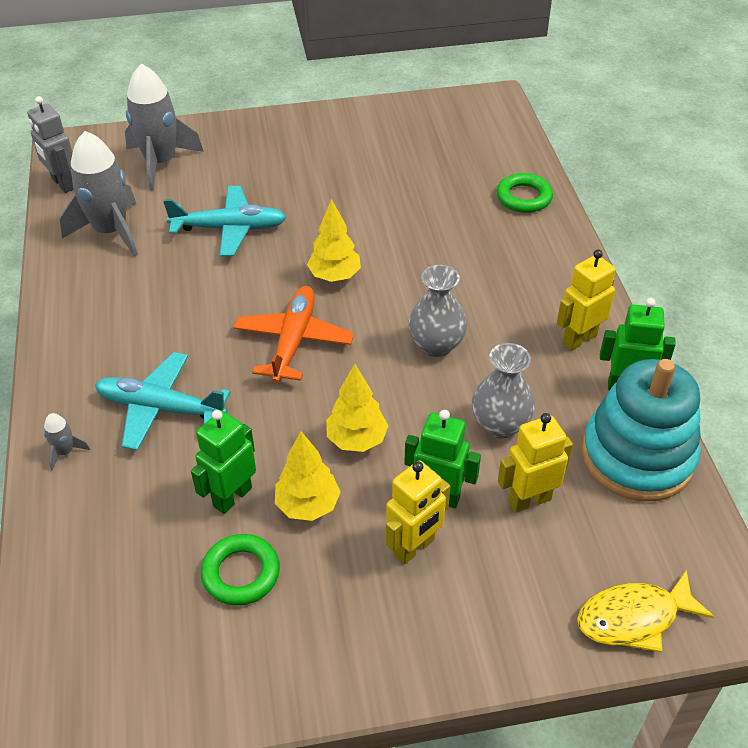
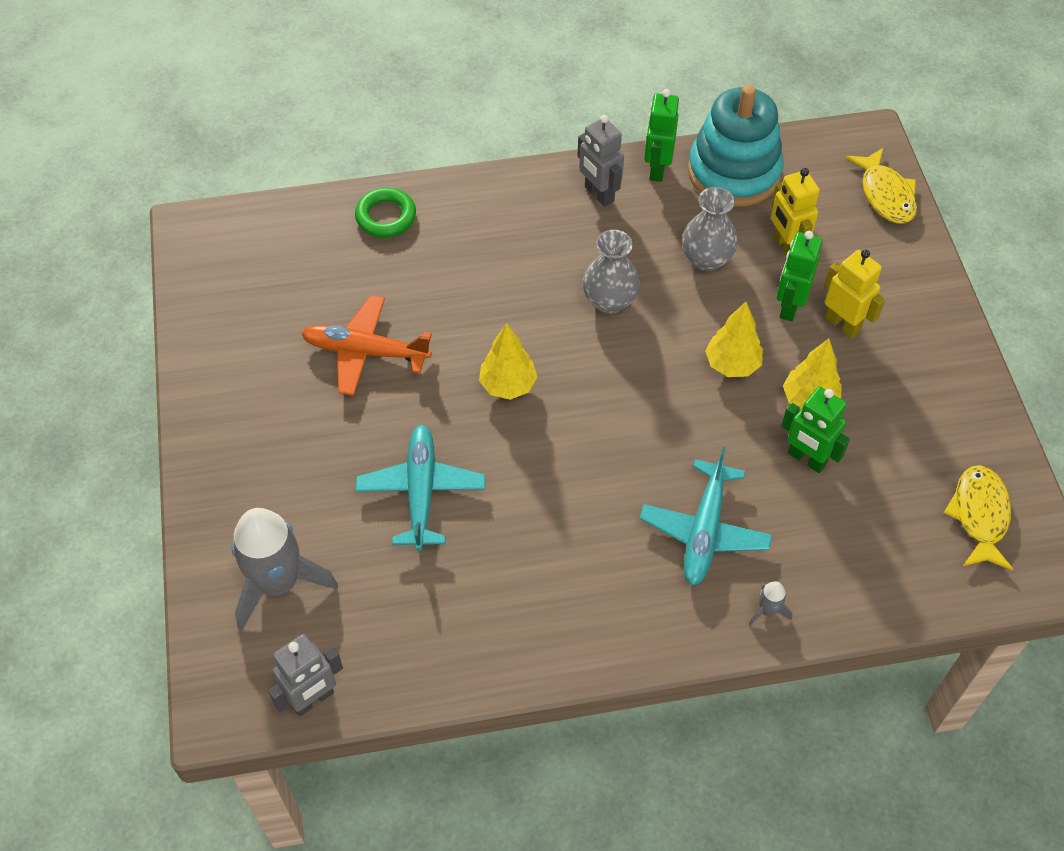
camera: 90 degrees left, 10 degrees up
grey rocket [60,131,138,257] -> none
green ring [201,534,280,606] -> none
orange plane [233,286,354,383] -> orange plane moved to [301,295,432,396]
yellow robot [557,249,615,350] -> grey robot [578,115,624,207]
none -> yellow fish [944,465,1013,571]

